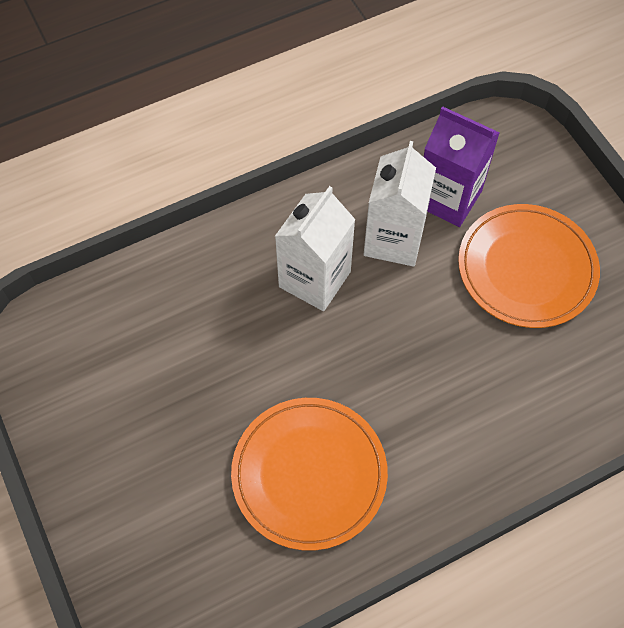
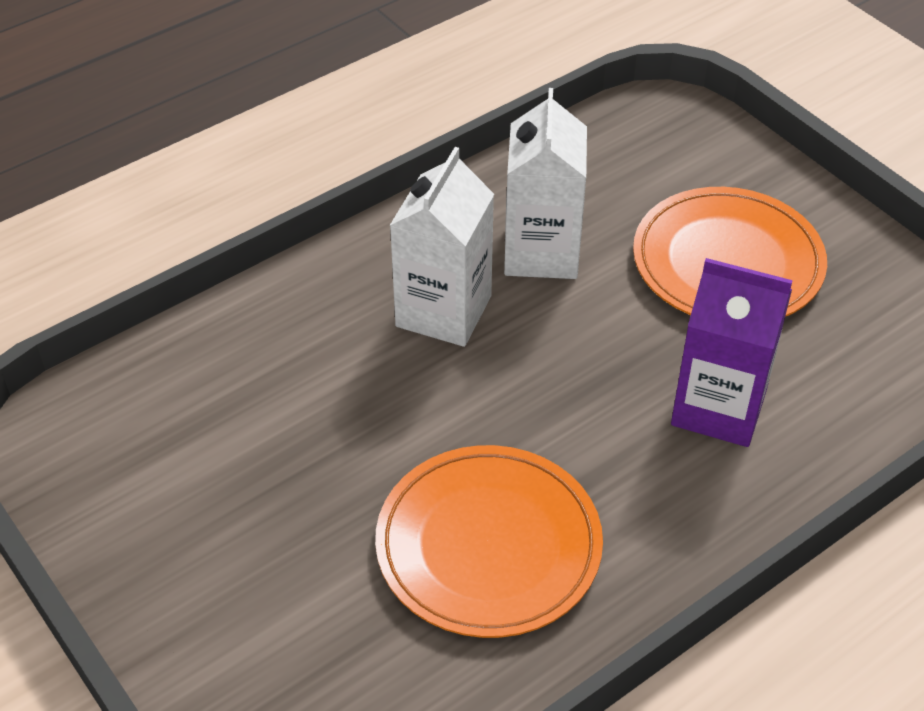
camera: 10 degrees left, 15 degrees down
purple carton [424,106,499,227] -> purple carton moved to [671,258,793,447]

